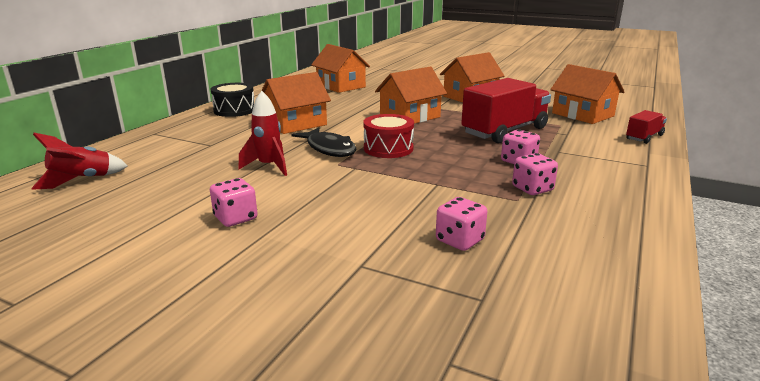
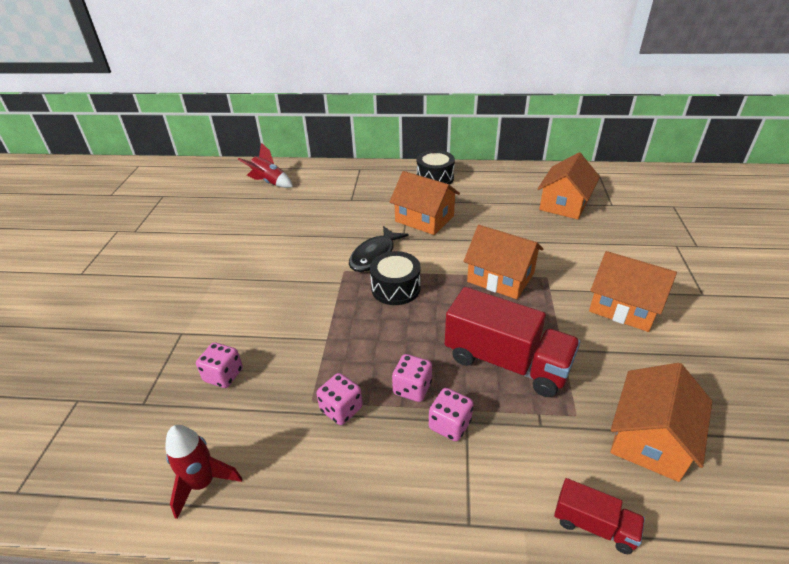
camera: 70 degrees right, 15 degrees up
pink dice [210,178,258,227] -> pink dice moved to [429,388,473,441]
red rocket [238,91,287,176] -> red rocket moved to [165,425,242,519]
red drum [363,114,414,158] -> black drum [370,251,421,305]

